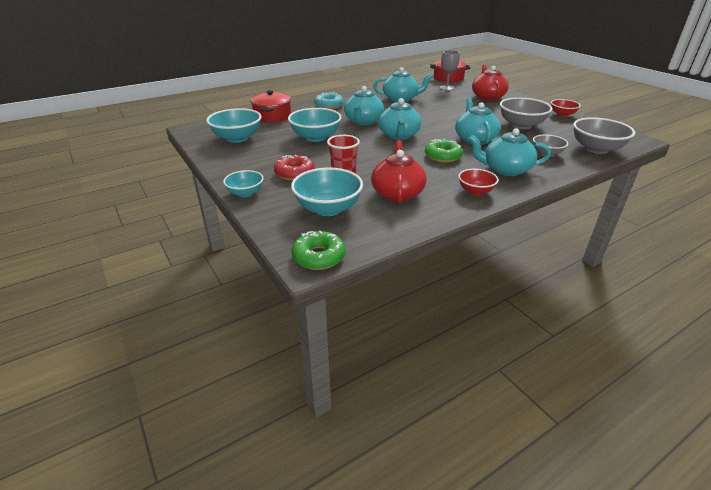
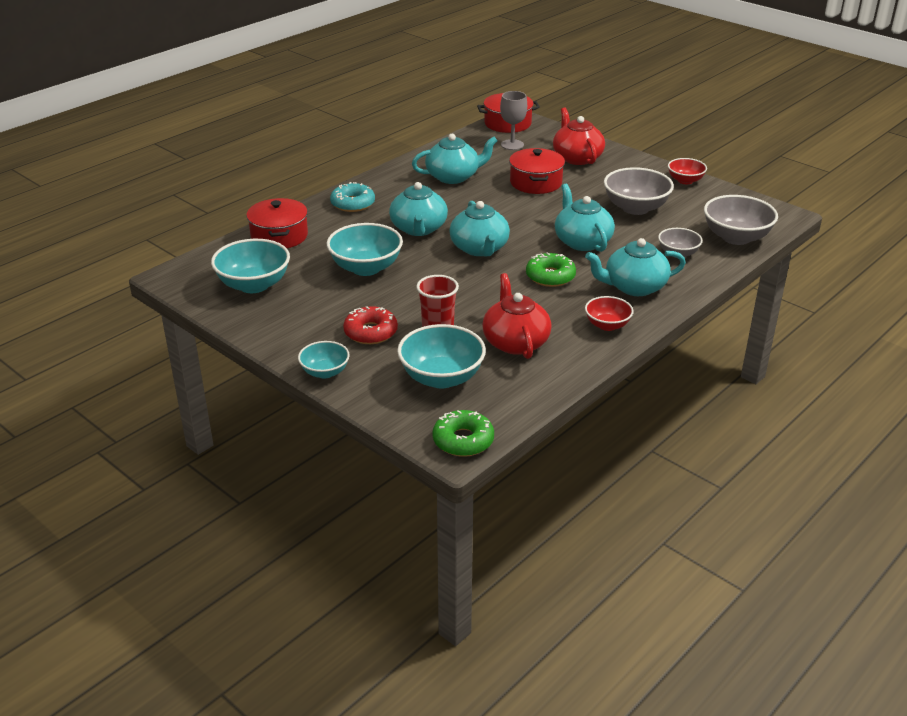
camera: 15 degrees left, 0 degrees up
none -> red pot [509,148,565,194]

